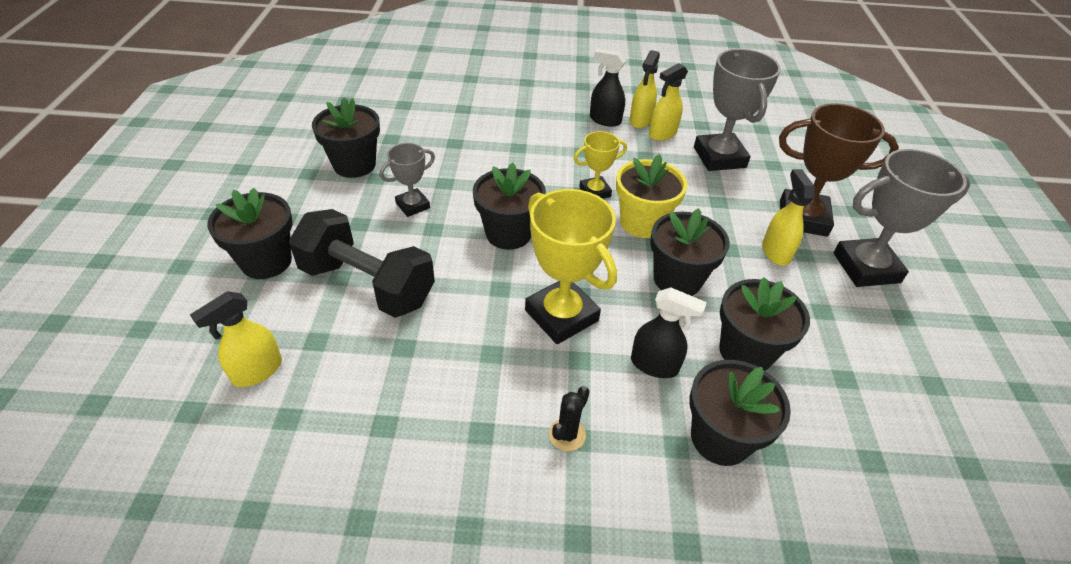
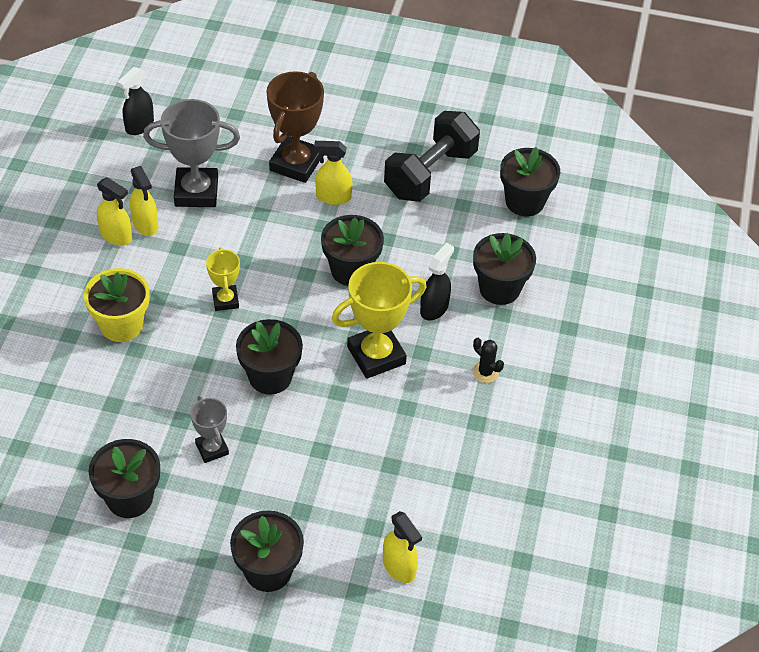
camera: 80 degrees left, 5 degrees up
black dumbbell [289,209,435,318] -> black dumbbell moved to [384,111,480,202]
black spray bottle [590,49,626,127] -> black spray bottle moved to [117,67,154,135]
yellow flower pot [616,154,687,238] -> yellow flower pot moved to [84,268,150,342]
black flower pot [719,277,810,371] -> black flower pot moved to [500,147,560,217]
grey trophy [833,149,970,287] -> none

